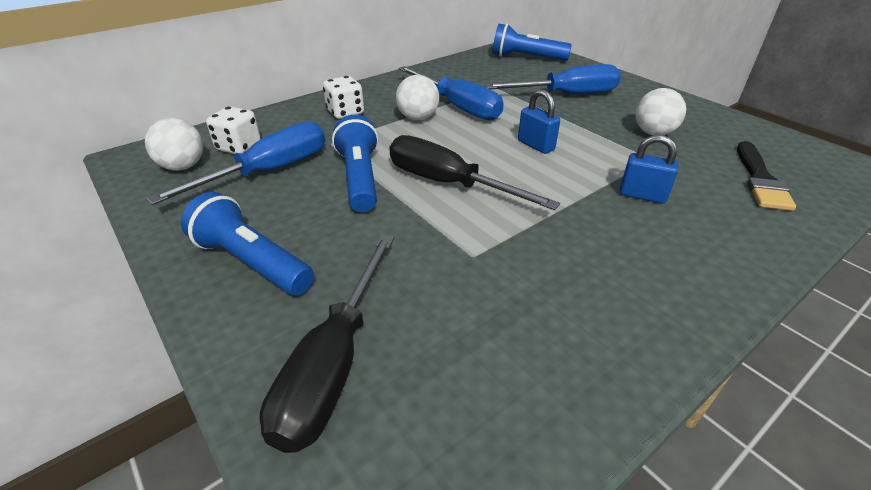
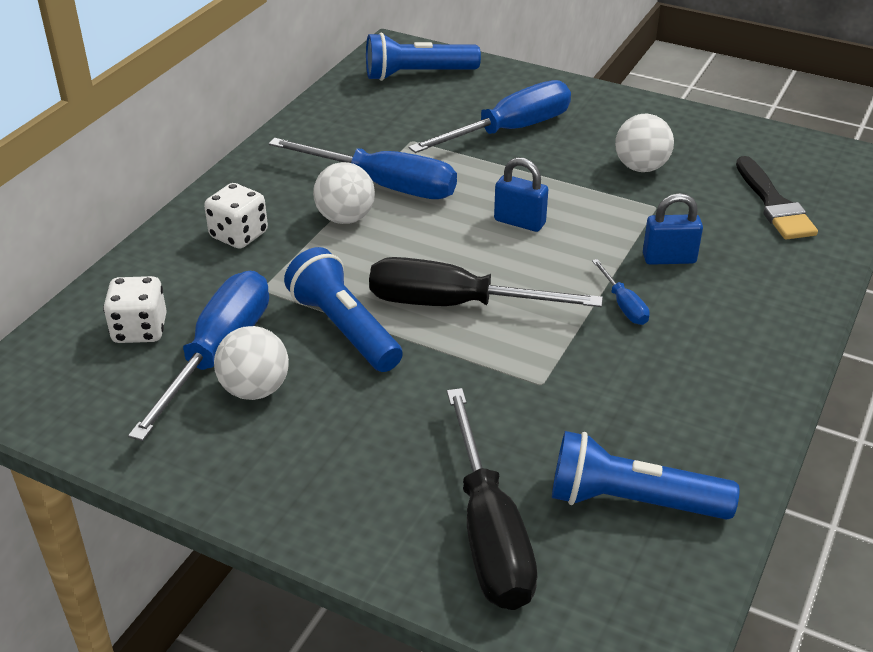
camera: 25 degrees left, 0 degrees up
white ball [145,118,203,170] -> white ball moved to [214,326,289,400]
blue flashlight [181,192,314,295] -> blue flashlight moved to [552,431,739,520]
none -> blue screwdriver [592,259,650,325]

